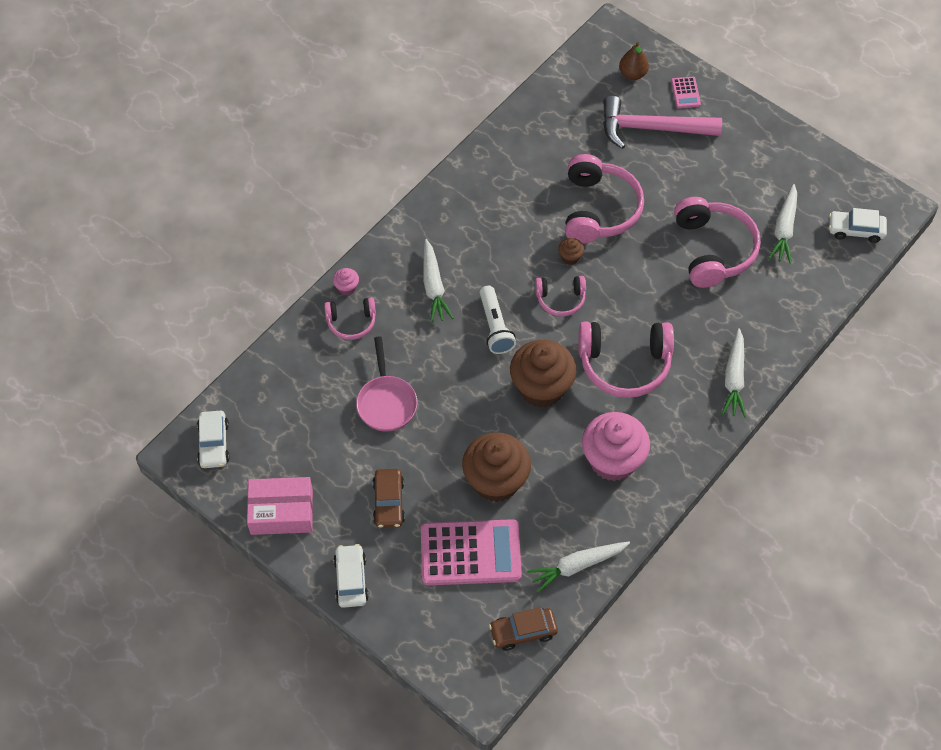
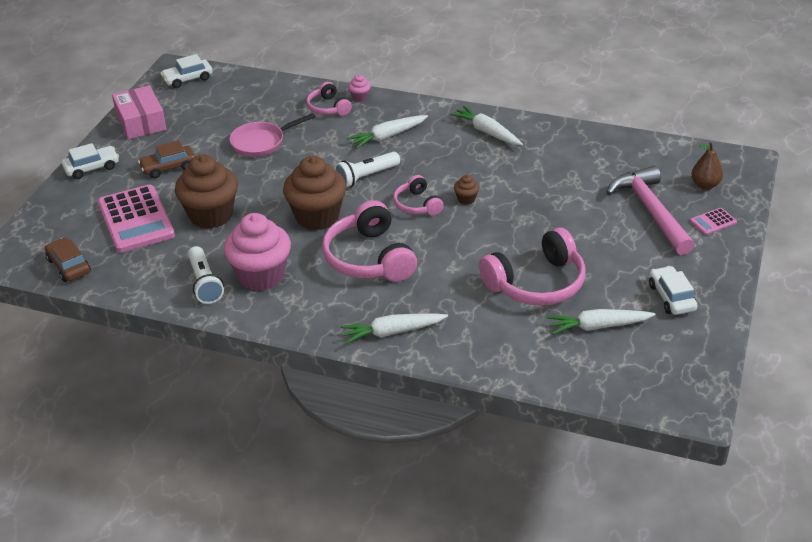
camera: 70 degrees right, 20 degrees down
white carrot [527,542,630,593] -> white carrot moved to [450,106,523,145]
pink headphones [565,154,644,243] -> none
white car [829,208,887,243] -> white car moved to [649,266,698,315]
none -> white flashlight [188,246,224,304]

